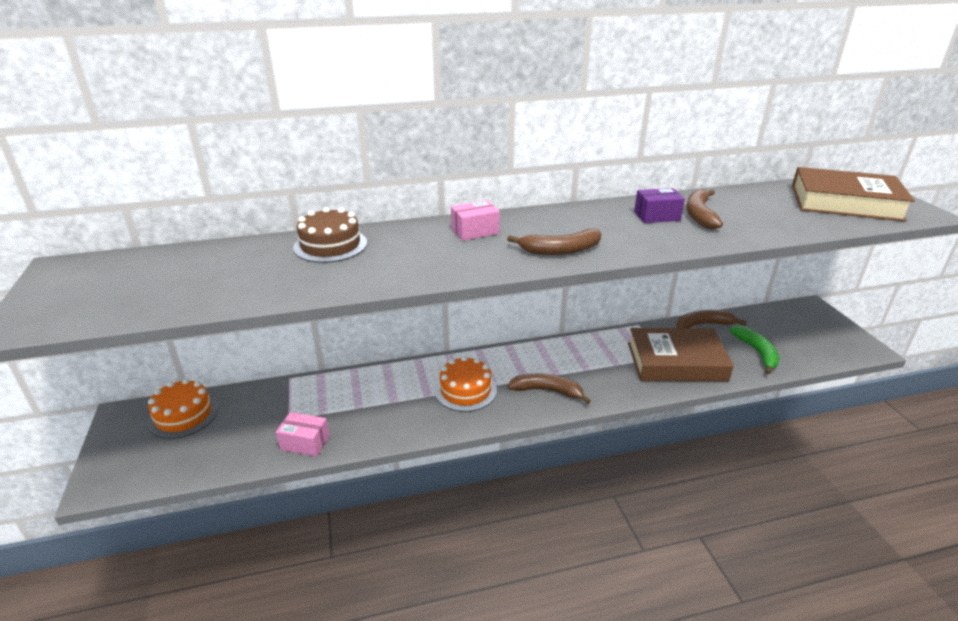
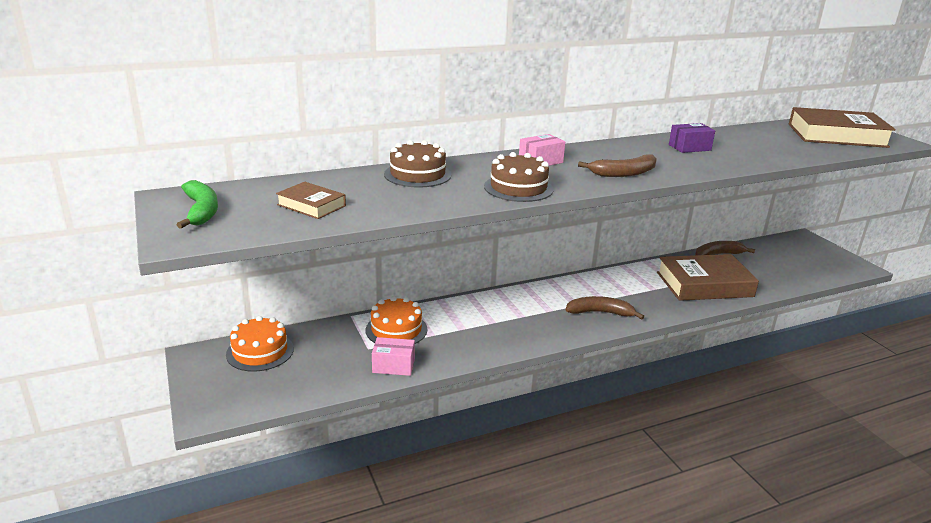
camera: 10 degrees left, 5 degrees down
orange cake [435,356,497,412] -> orange cake moved to [366,296,427,344]
brown banana [686,189,723,229] -> none
green banana [730,326,780,374] -> green banana moved to [177,180,218,229]
none -> brown book [276,182,346,219]
none -> brown cake [484,152,554,202]

